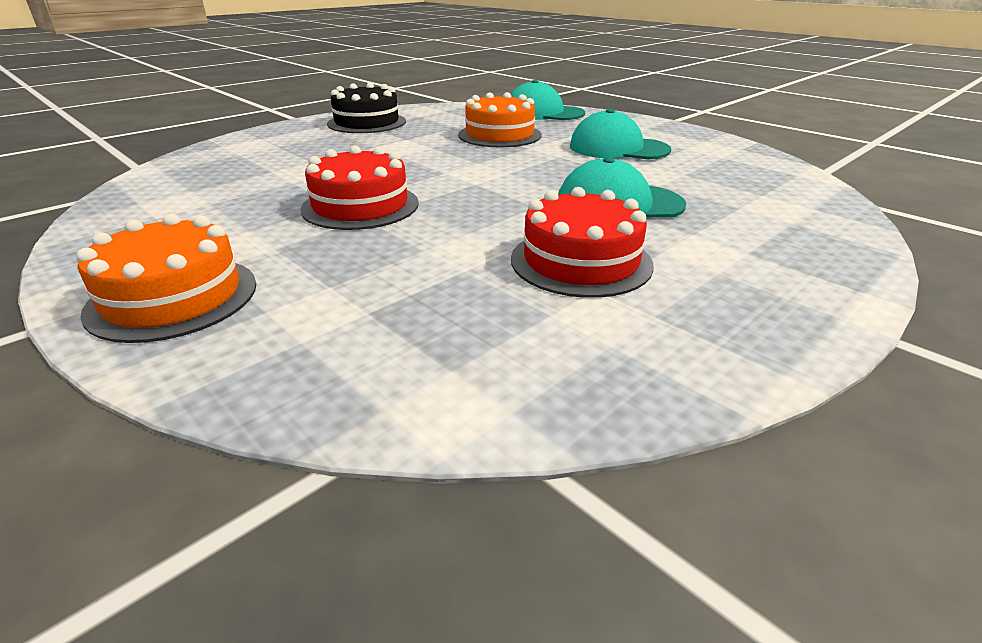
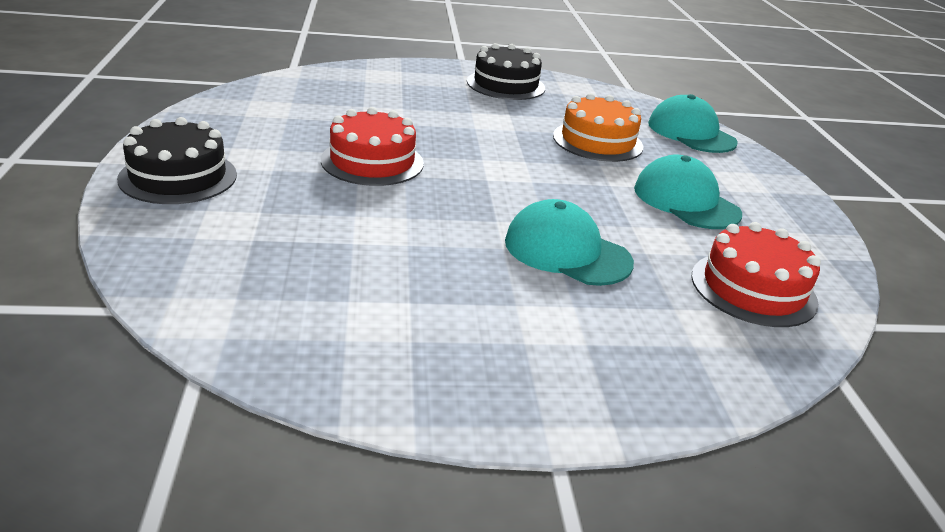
camera: 35 degrees right, 0 degrees up
orange cake [76,214,256,343] -> black cake [117,117,237,204]
red cake [511,187,654,298] -> red cake moved to [691,222,821,327]

